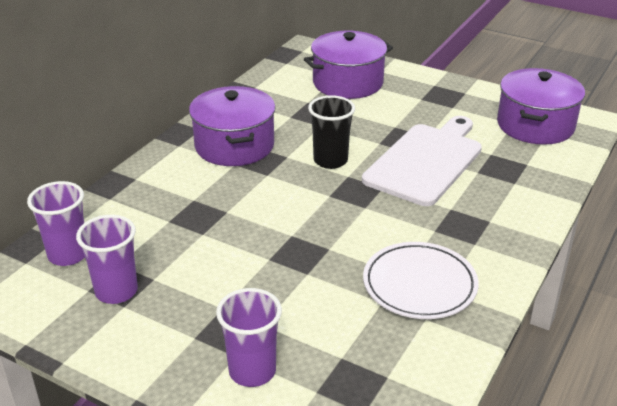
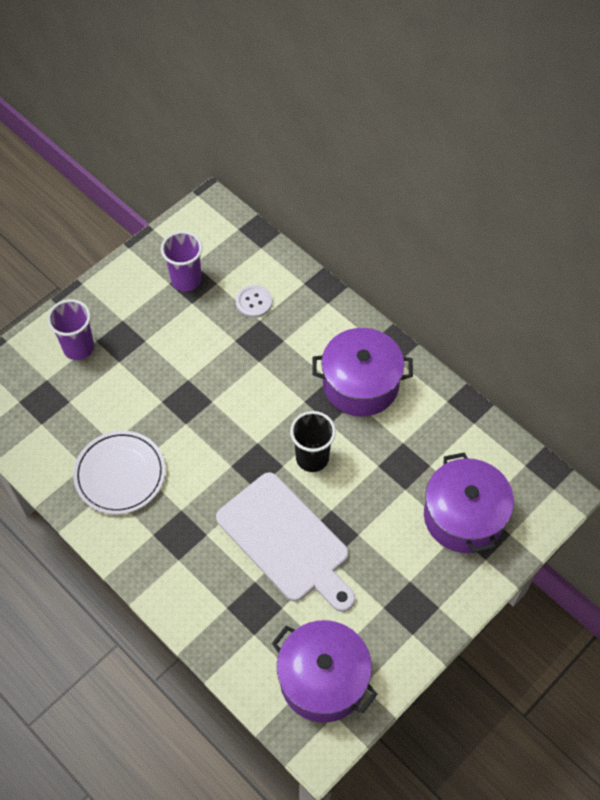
camera: 105 degrees right, 25 degrees up
purple cup [27,181,85,266] -> none
none -> white button [236,285,272,318]

